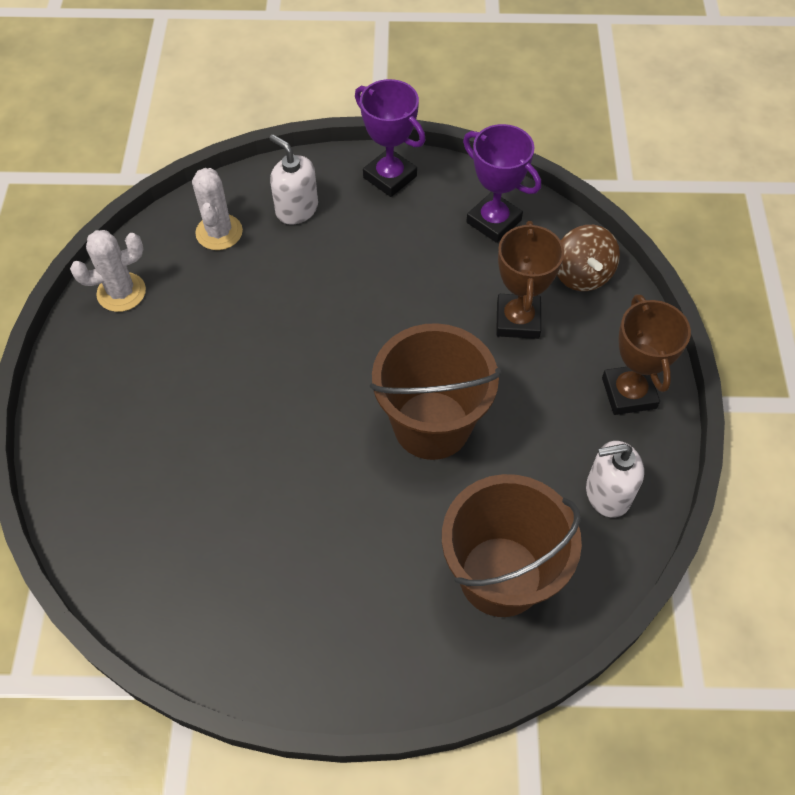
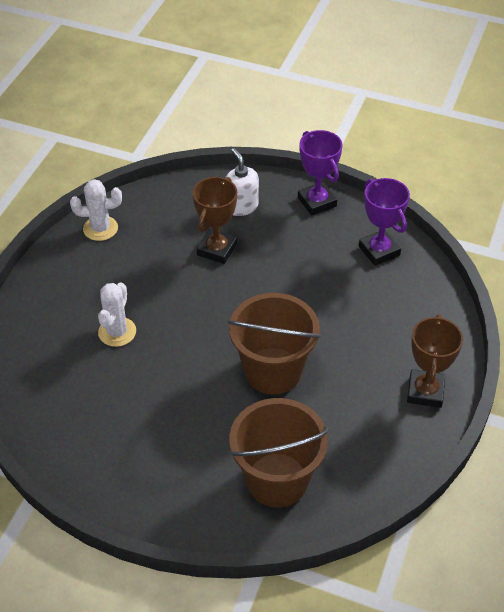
camera: 20 degrees right, 10 degrees down
white cactus [192,168,243,250] -> white cactus moved to [98,282,136,347]
brown trophy [496,221,564,339] -> brown trophy moved to [192,177,237,264]
brown spinning top [557,225,620,291] -> none
white soap dispenser [586,441,644,517] -> none

